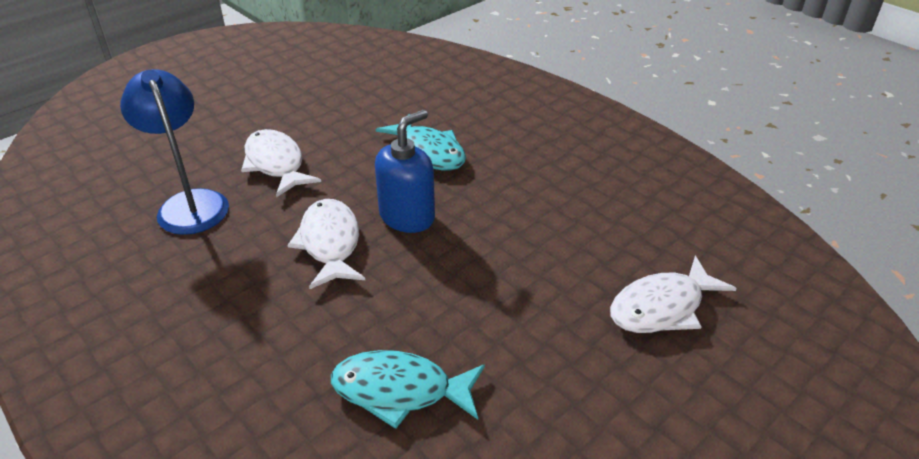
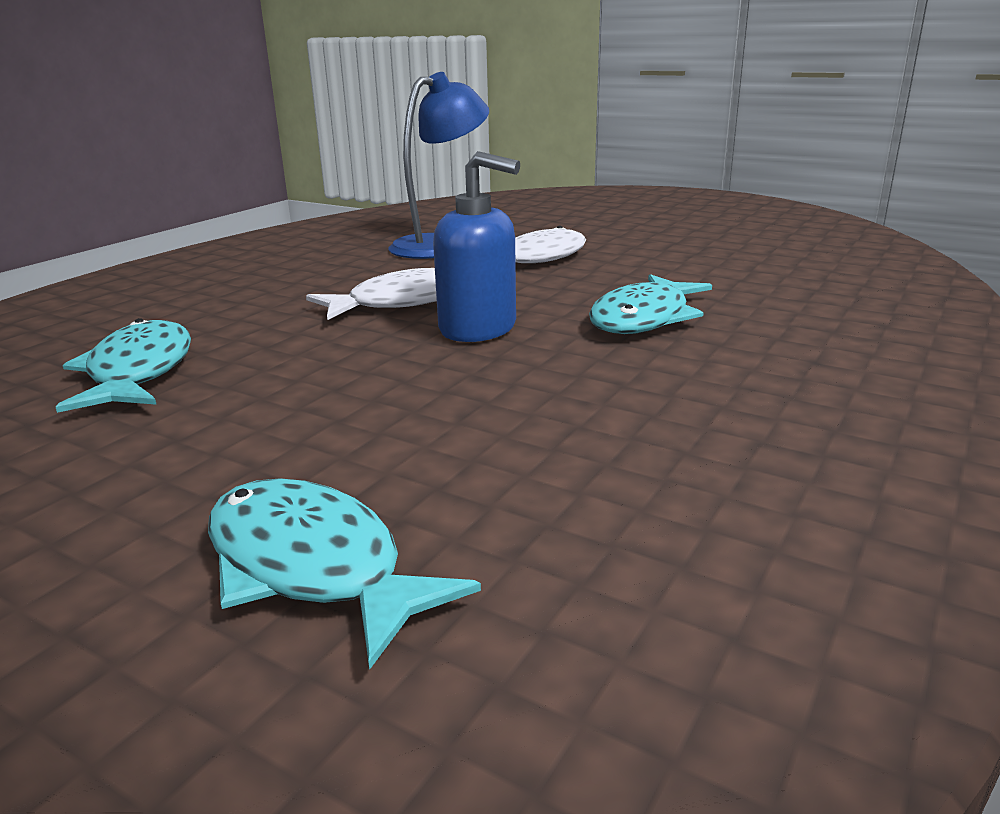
camera: 75 degrees right, 15 degrees down
white fish [610,256,737,333] -> turquoise fish [208,478,481,670]

